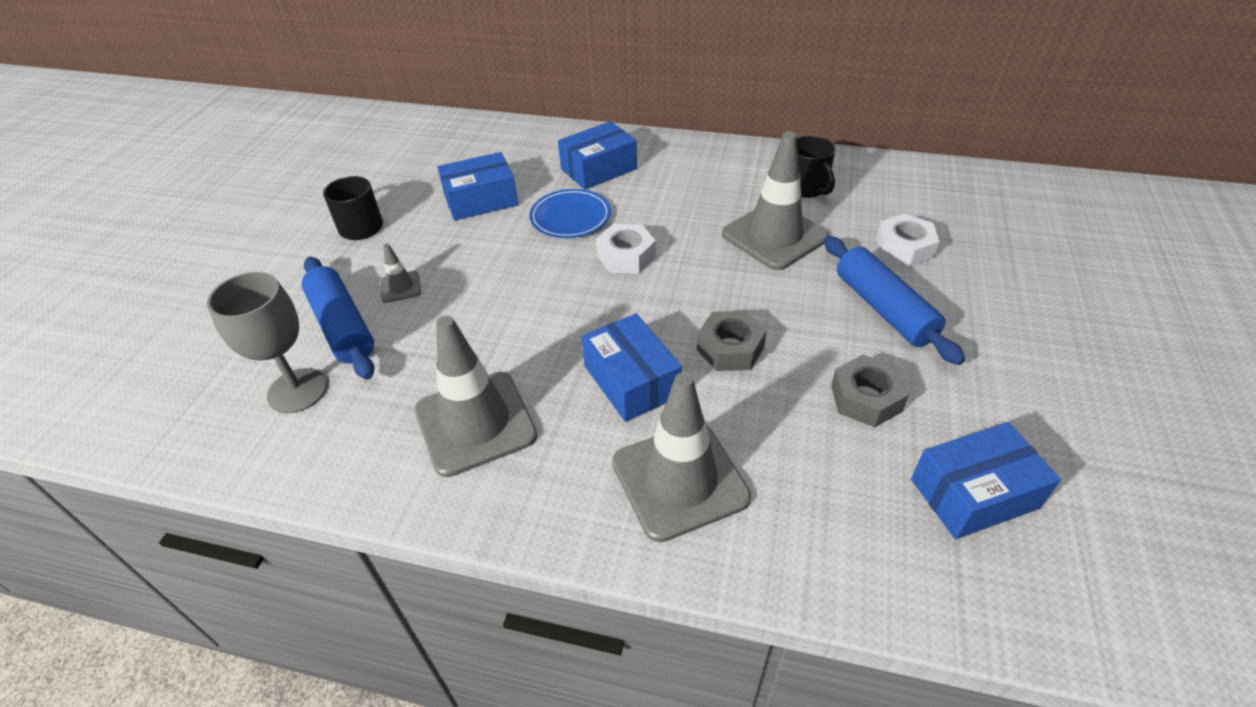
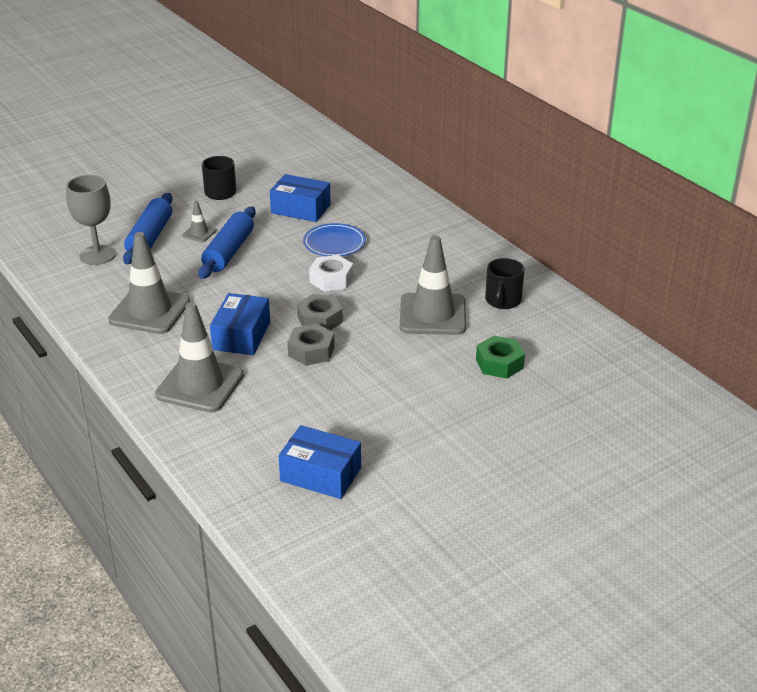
camera: 40 degrees right, 10 degrees down
blue box [558,121,637,190] -> none
blue rolling pin [824,236,965,365] -> blue rolling pin moved to [198,207,256,279]
grey nut [831,355,909,427] -> grey nut moved to [297,294,343,331]
white nut [876,213,940,267] -> green nut [476,336,525,379]

